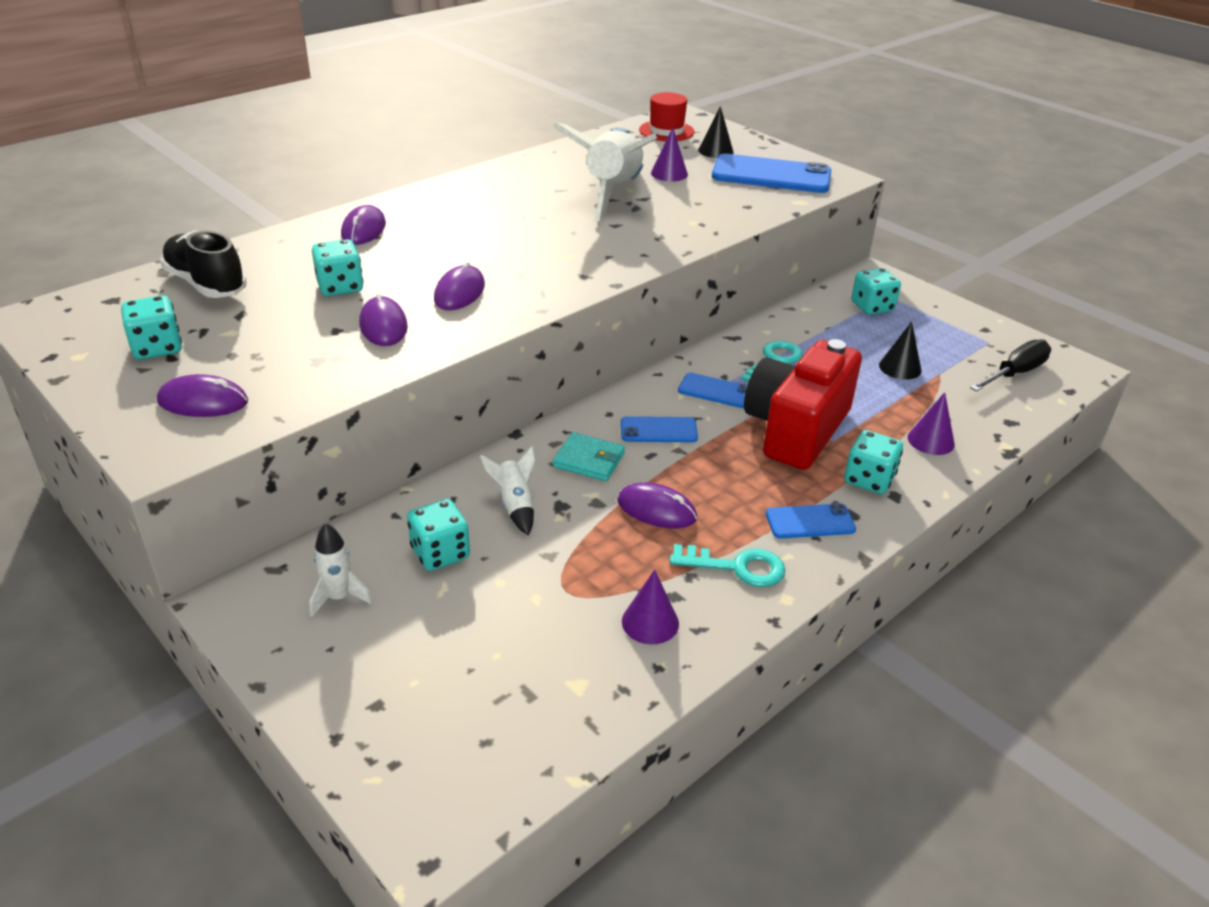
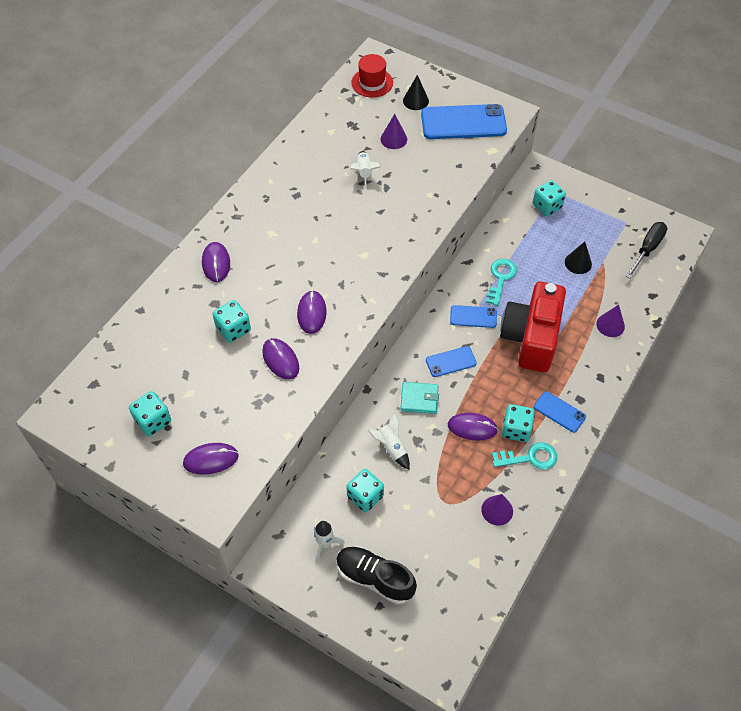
camera: 15 degrees left, 20 degrees up
black shoe [160,231,247,298] -> black shoe moved to [336,546,417,604]
white rocket [553,123,657,221] -> white rocket [350,151,380,190], size x0.43
blue phone [766,503,856,539] -> blue phone turned 60 degrees clockwise [534,391,586,433]
turquoise dice [844,430,903,494] -> turquoise dice moved to [502,404,535,442]

